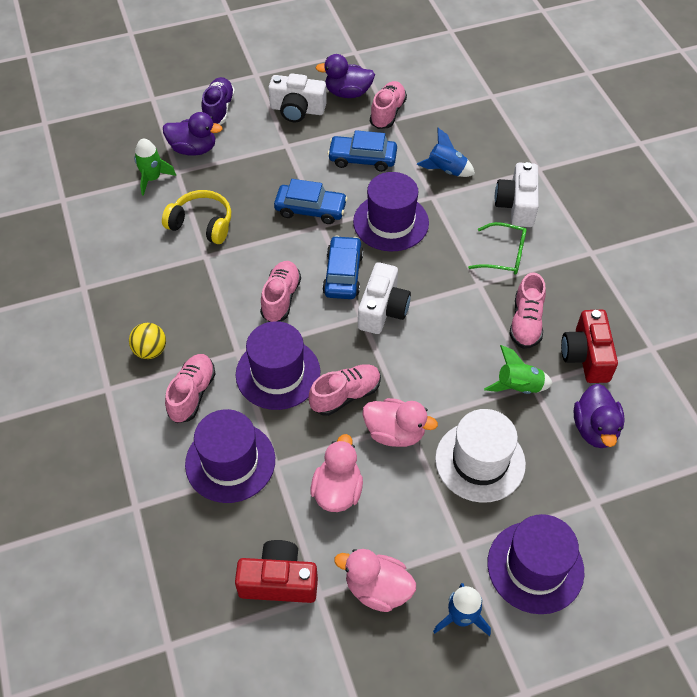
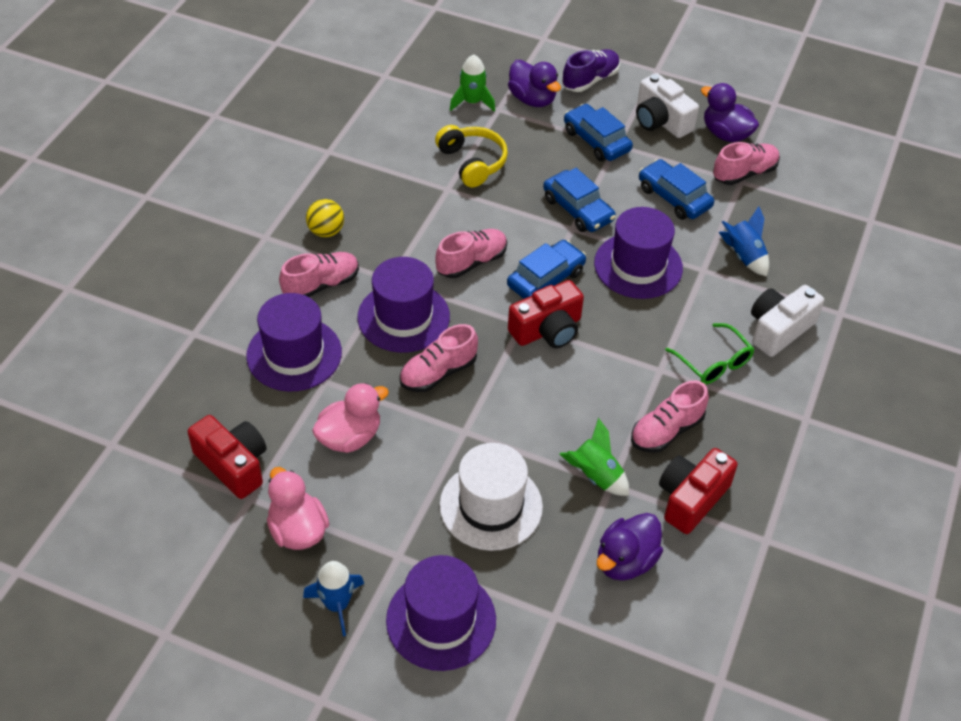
camera: 40 degrees right, 5 degrees down
pink shoe [309,364,381,416] -> pink shoe turned 135 degrees clockwise [399,324,478,392]
white camera [358,262,411,334] -> red camera [508,280,584,348]
pink duck [363,398,438,447] -> none
none -> blue car [564,104,633,161]

